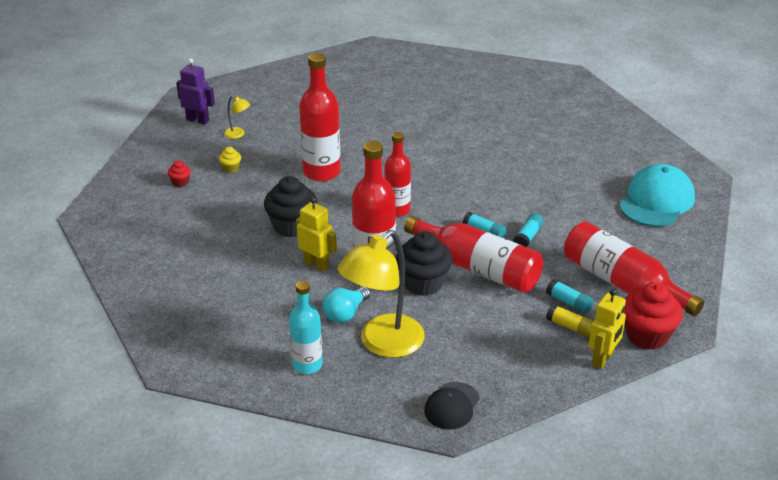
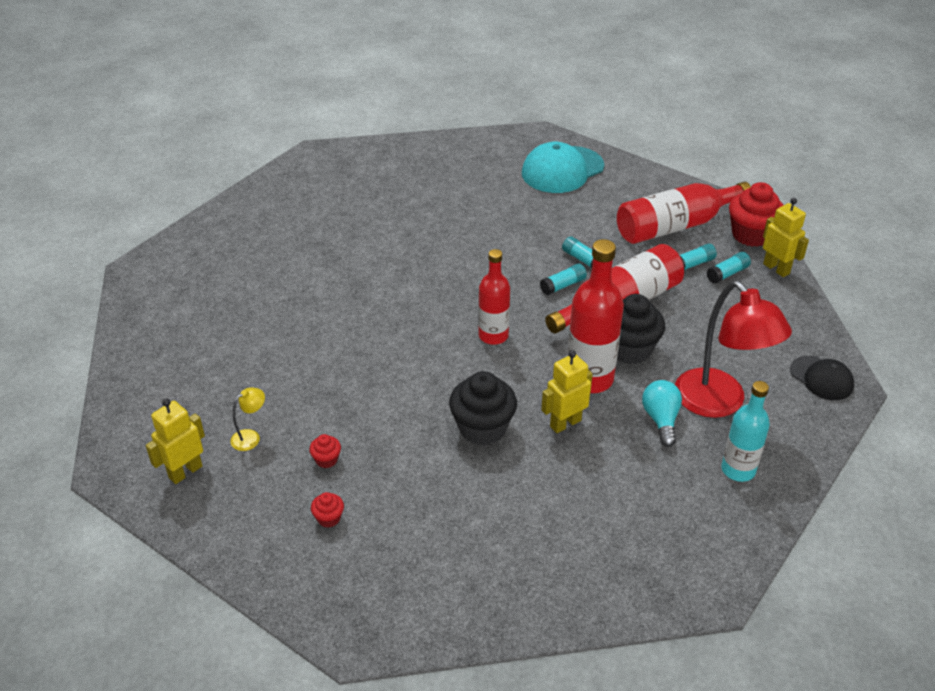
camera: 70 degrees left, 5 degrees up
purple robot [176,58,215,125] -> yellow robot [146,398,205,484]
yellow cupcake [219,147,241,173] -> red cupcake [309,434,341,468]
red bottle [299,53,341,182] -> none
turquoise light bulb [322,287,371,323] -> turquoise light bulb turned 150 degrees counterclockwise [642,380,682,447]
yellow lamp [338,230,425,358] -> red lamp [675,281,792,418]
yellow glue stick [546,304,594,337] -> turquoise glue stick [706,252,751,284]
turquoise cap [619,164,695,227] -> turquoise cap turned 90 degrees counterclockwise [522,142,604,193]

